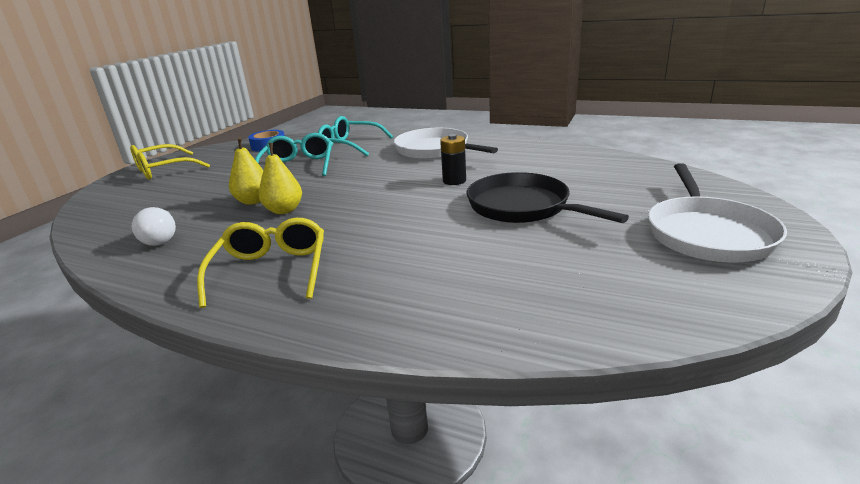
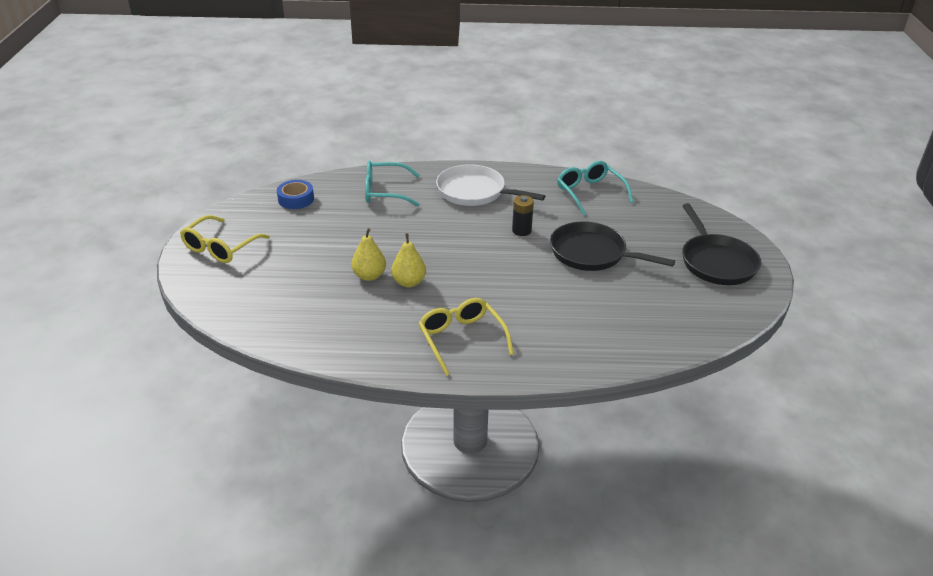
camera: 25 degrees left, 10 degrees up
white light bulb [132,207,176,246] -> none
turquoise glasses [255,133,332,176] -> turquoise glasses moved to [557,161,633,215]
white pan [648,163,787,262] -> black pan [682,203,761,285]

